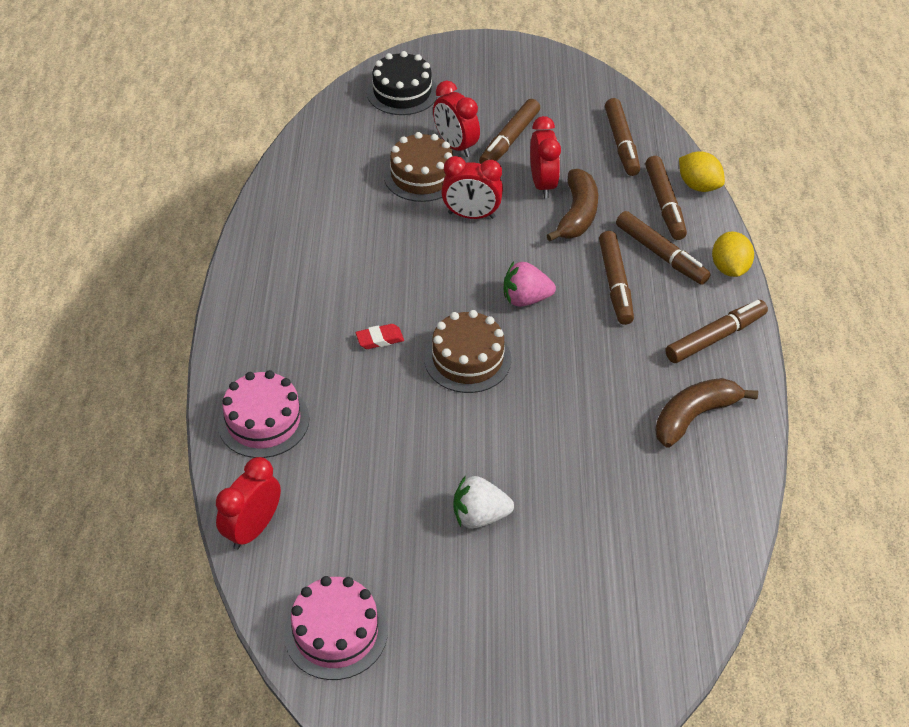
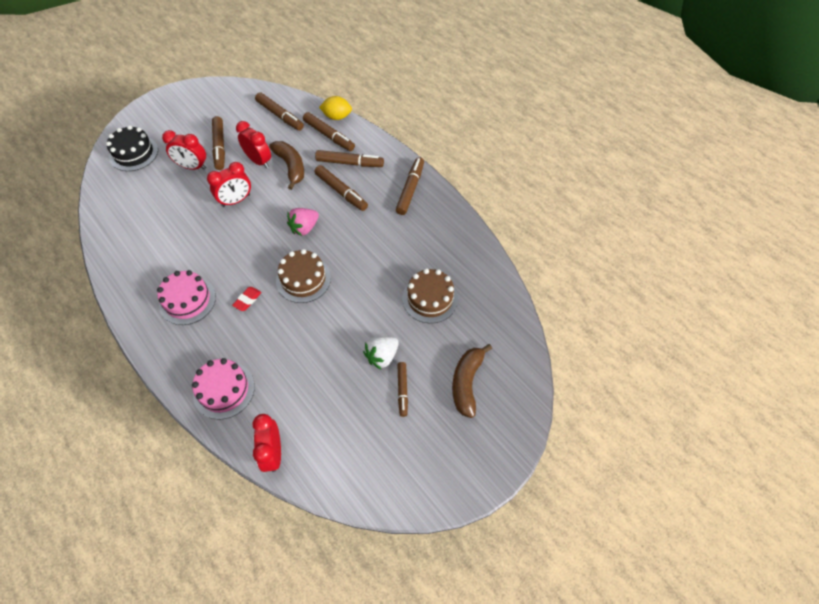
camera: 40 degrees left, 10 degrees up
pink cake [284,576,388,680] -> pink cake moved to [157,270,216,325]
brown cake [384,132,453,202] -> brown cake moved to [402,268,458,323]
brown banana [655,378,758,447] -> brown banana moved to [452,344,492,418]
yellow lemon [712,232,754,277] -> none
none -> brown marker [397,362,408,417]

